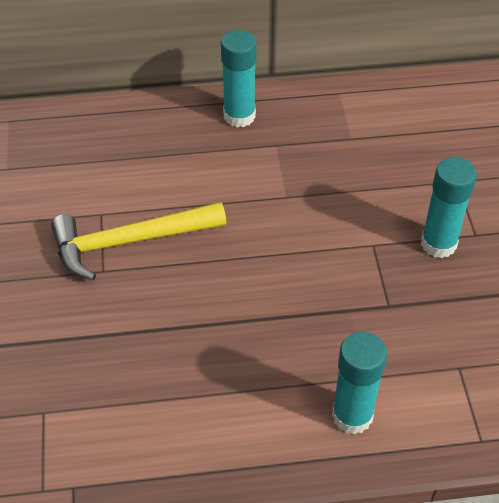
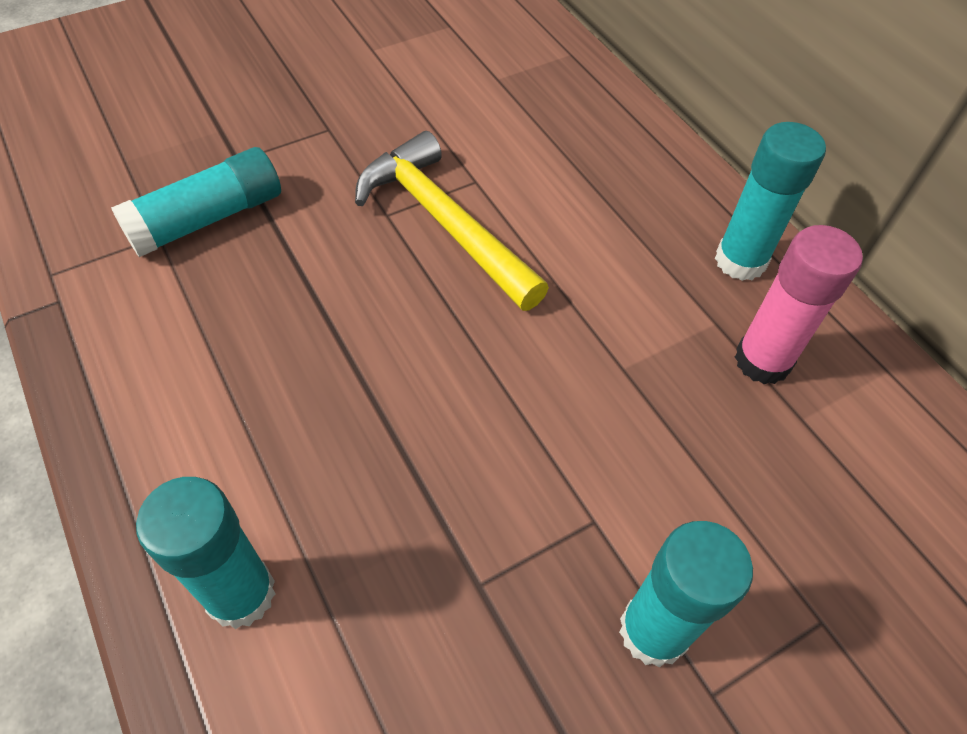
camera: 65 degrees right, 5 degrees up
none -> turquoise glue stick [111,147,281,257]
none -> pink glue stick [735,225,863,384]

